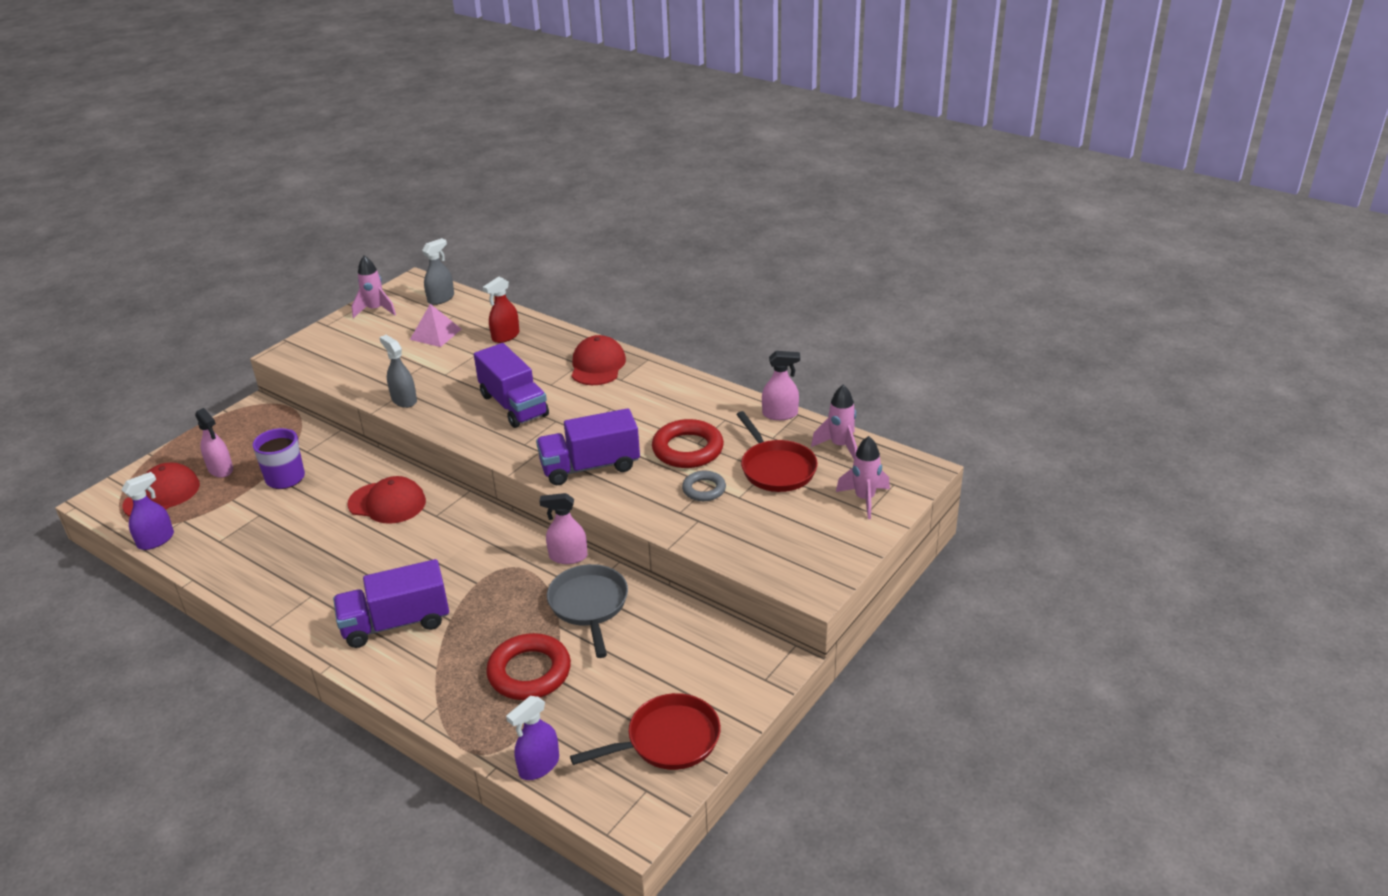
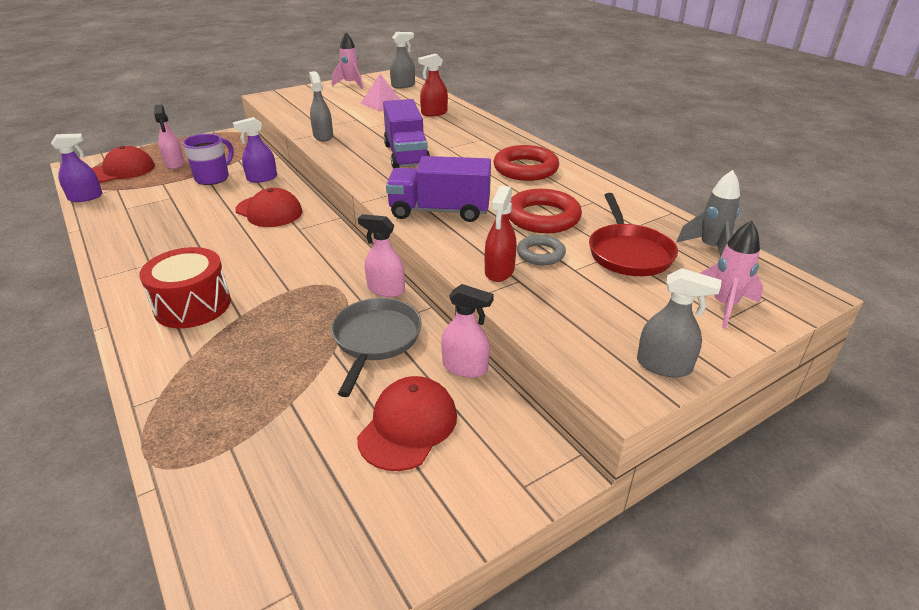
camera: 20 degrees right, 0 degrees up
purple truck [333,559,449,648] -> red drum [140,247,231,328]
red ring [486,633,571,700] -> red ring moved to [493,145,559,181]
purple spray bottle [506,696,559,780] -> purple spray bottle moved to [233,117,277,183]
red pan [570,693,721,770] -> none
red cap [572,335,626,385] -> red cap moved to [357,376,457,471]
pink spray bottle [762,351,800,420] -> pink spray bottle moved to [441,284,494,378]
pink rocket [811,385,857,459] -> grey rocket [676,170,740,257]
none -> red spray bottle [485,186,516,282]
none -> grey spray bottle [637,268,721,377]

